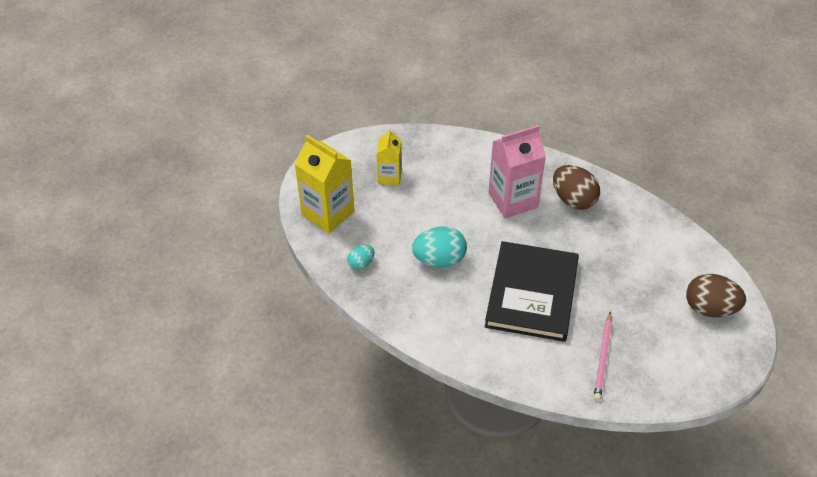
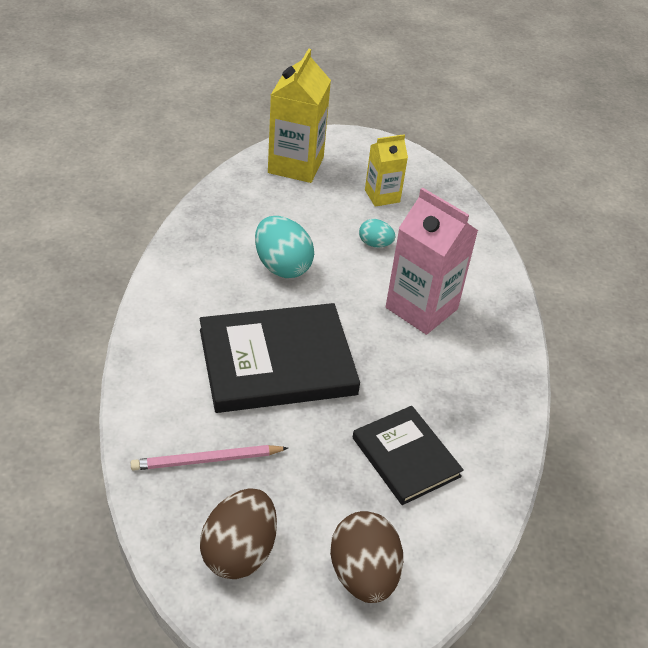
camera: 60 degrees right, 5 degrees down
turquoise egg [347,245,375,270] -> turquoise egg moved to [359,219,395,247]
brown egg [553,165,600,210] -> brown egg moved to [200,488,277,579]
none -> black book [353,406,464,505]

